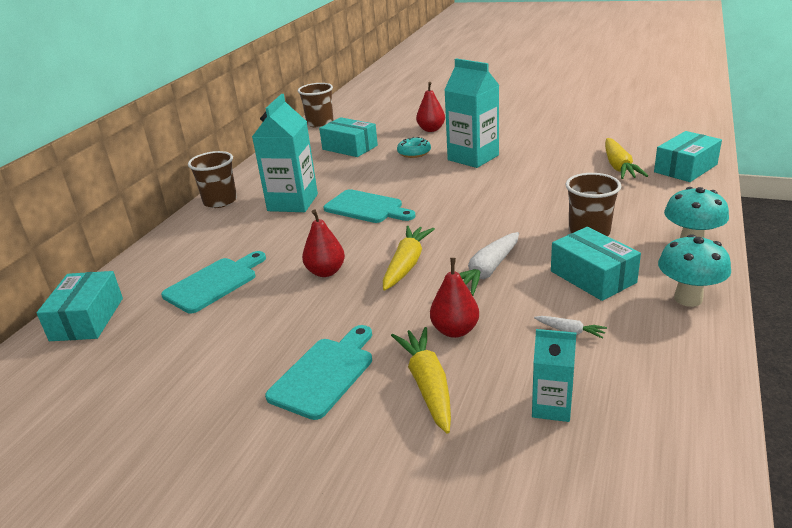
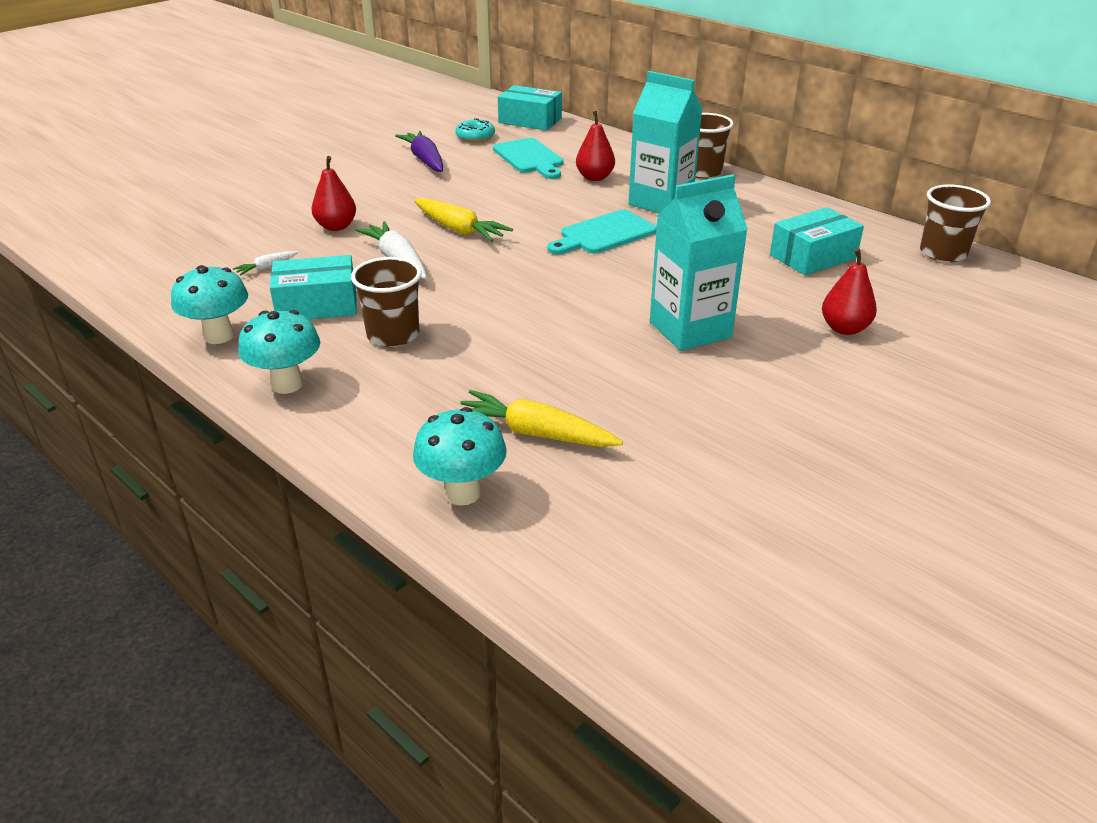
camera: 110 degrees right, 5 degrees up
turquoise cutting board [265,325,372,420] -> none
red pear [302,209,345,277] -> red pear moved to [576,111,615,181]
yellow carrot [391,327,451,434] -> none
turquoise donut [397,137,431,158] -> turquoise donut moved to [455,118,495,142]
turquoise carton [532,329,576,422] -> none
turquoise box [654,131,722,182] -> turquoise mushroom [413,407,507,506]
none -> purple carrot [395,131,443,172]

